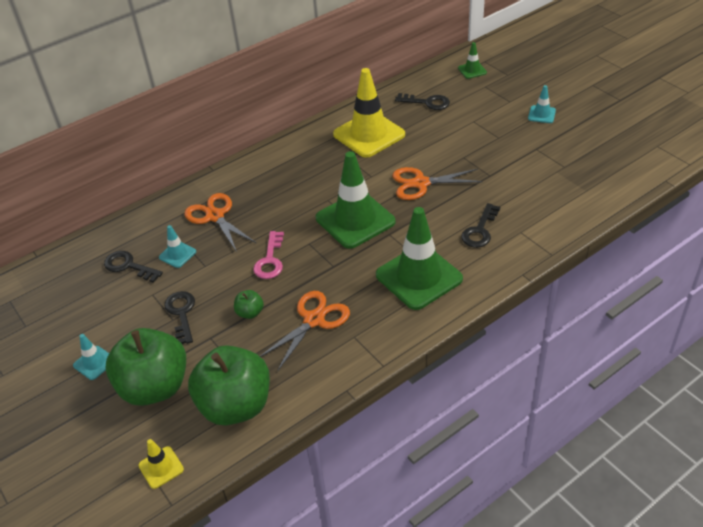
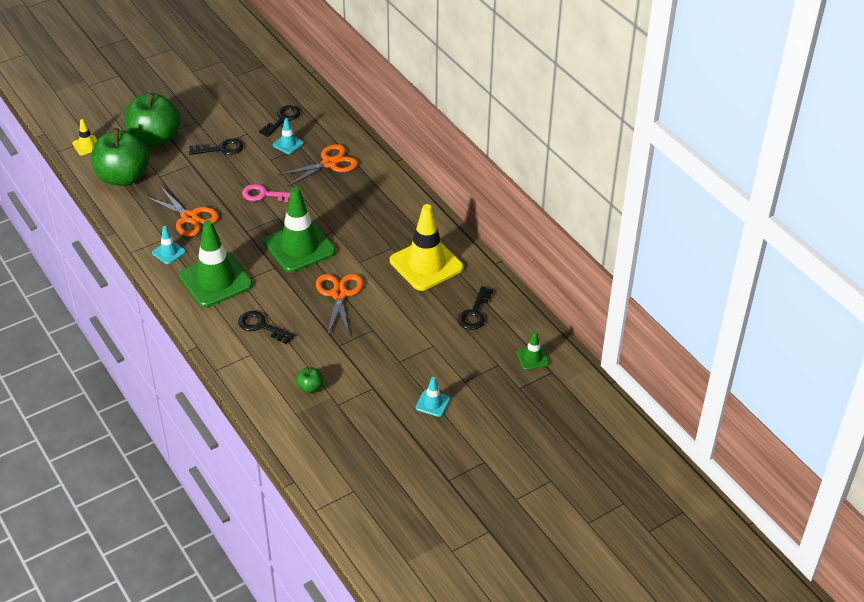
camera: 90 degrees right, 0 degrees up
turquoise traffic cone [73,334,109,380] -> turquoise traffic cone moved to [152,226,186,264]
green apple [234,290,264,319] -> green apple moved to [296,367,323,393]

